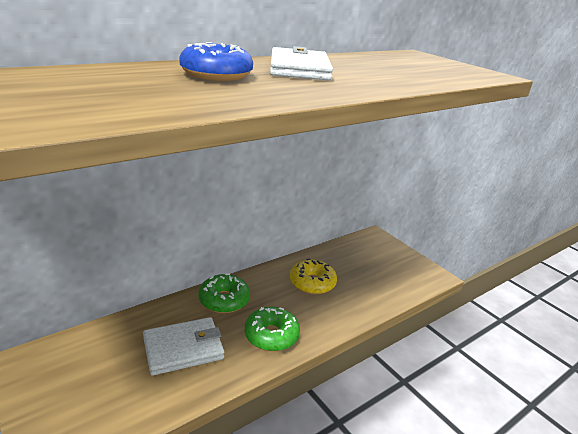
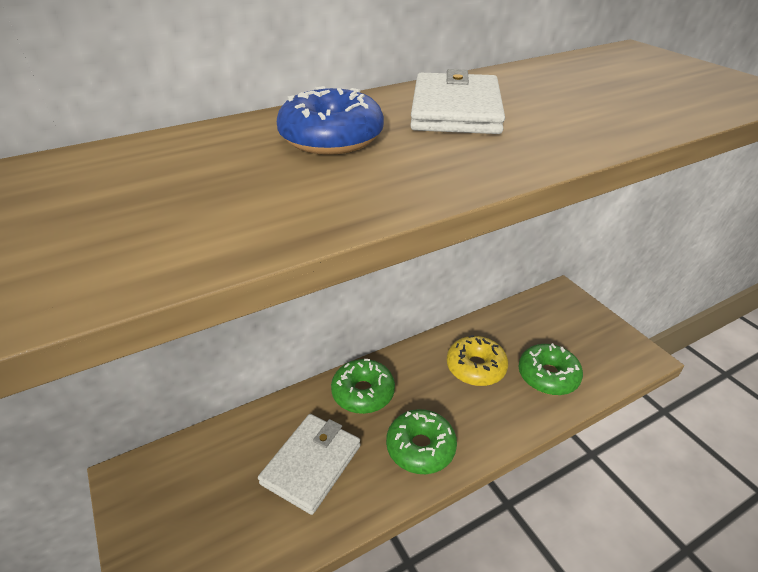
camera: 10 degrees right, 10 degrees up
white wallet [143,317,224,376] -> white wallet turned 45 degrees counterclockwise [258,414,360,515]
none -> green donut [519,343,583,395]

